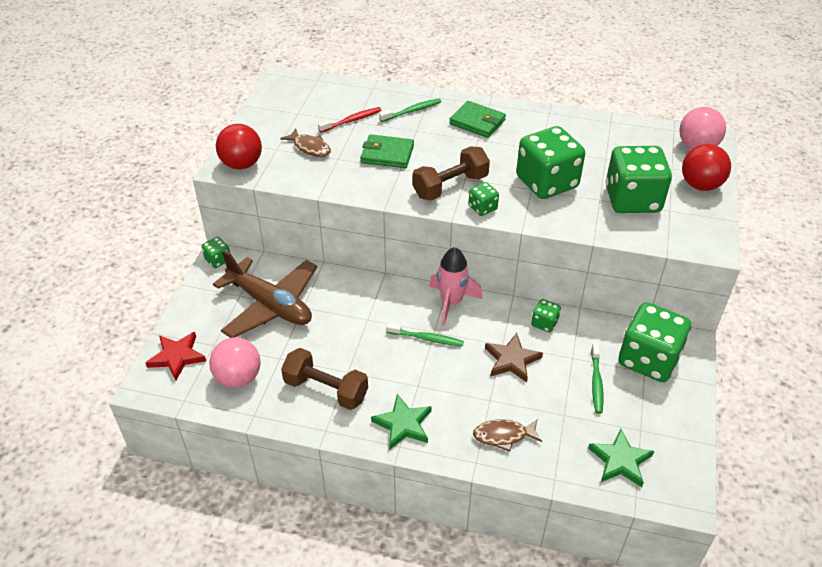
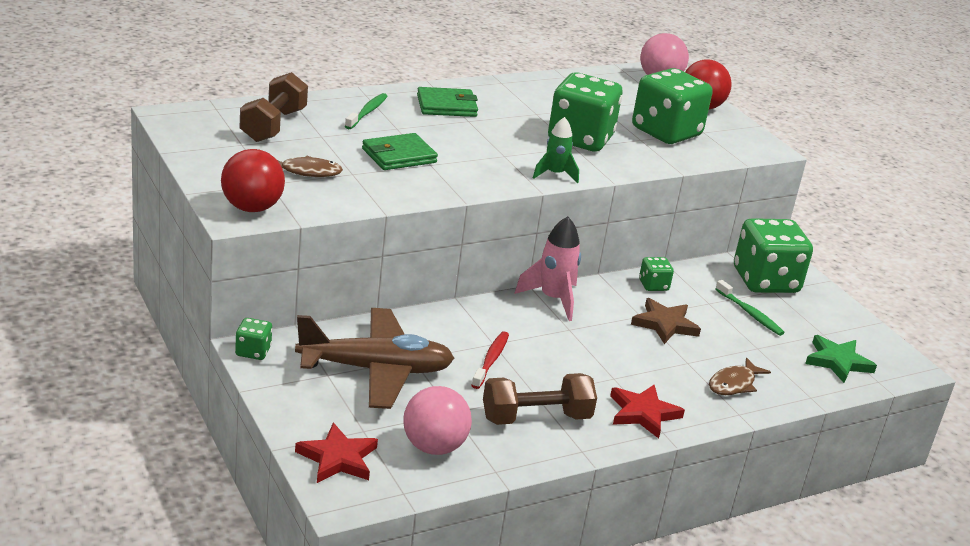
camera: 45 degrees left, 15 degrees down
red toothbrush [318,107,382,133] -> red toothbrush moved to [471,331,509,389]
green star [371,394,432,449] -> red star [610,385,685,439]
green toothbrush [387,323,464,347] -> none
brown dumbbell [413,146,490,200] -> brown dumbbell moved to [239,72,308,142]
green dice [468,182,499,216] -> green rocket [533,117,579,183]

